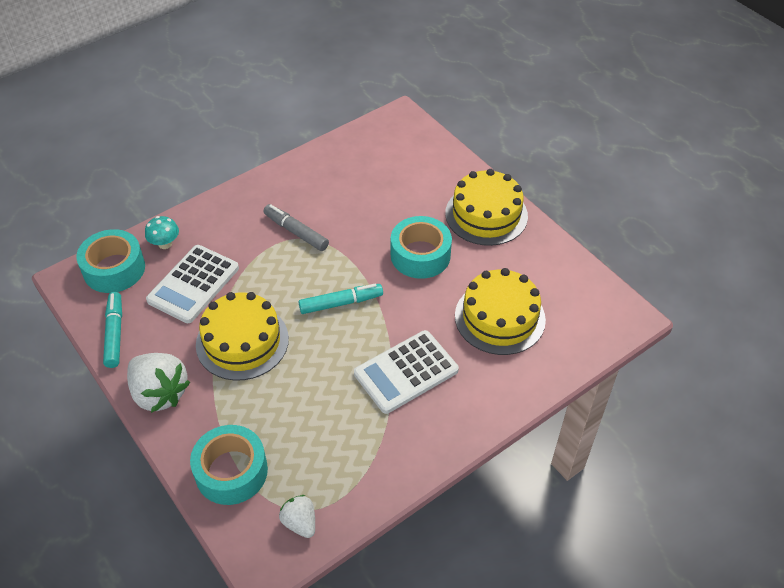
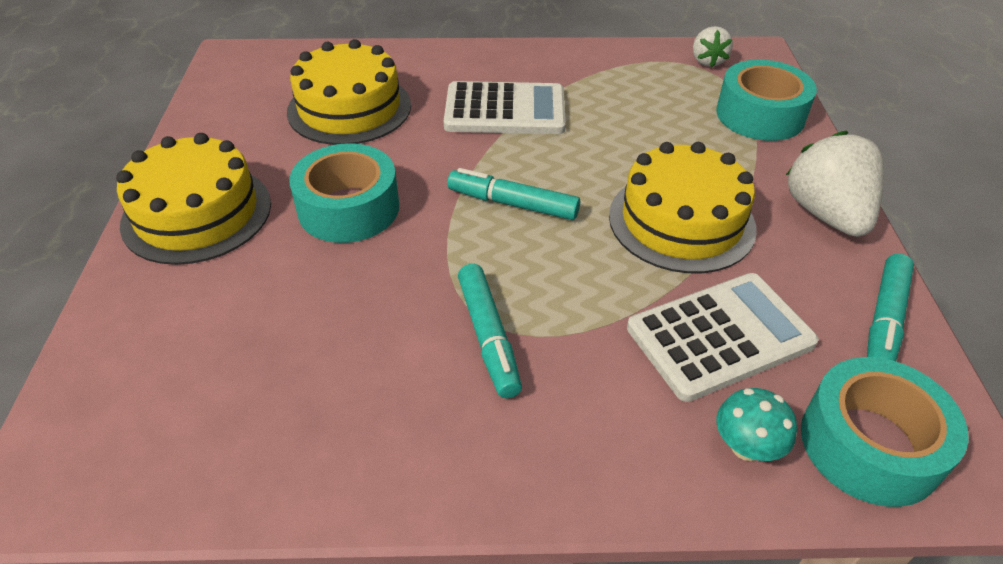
camera: 145 degrees left, 5 degrees down
grey marker [263,204,329,251] -> turquoise marker [458,264,522,398]

